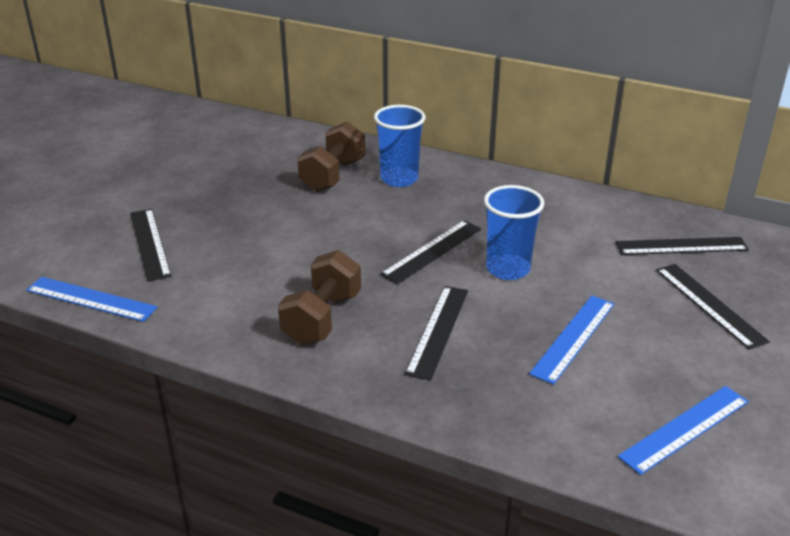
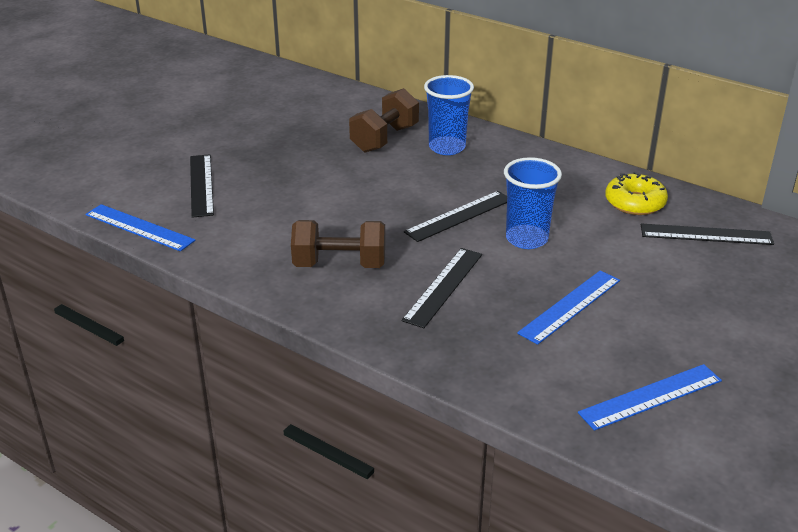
camera: 10 degrees right, 0 degrees up
brown dumbbell [278,250,361,345] -> brown dumbbell turned 60 degrees clockwise [291,220,385,268]
black ruler [656,264,770,350] -> none
none -> yellow donut [605,172,668,215]

